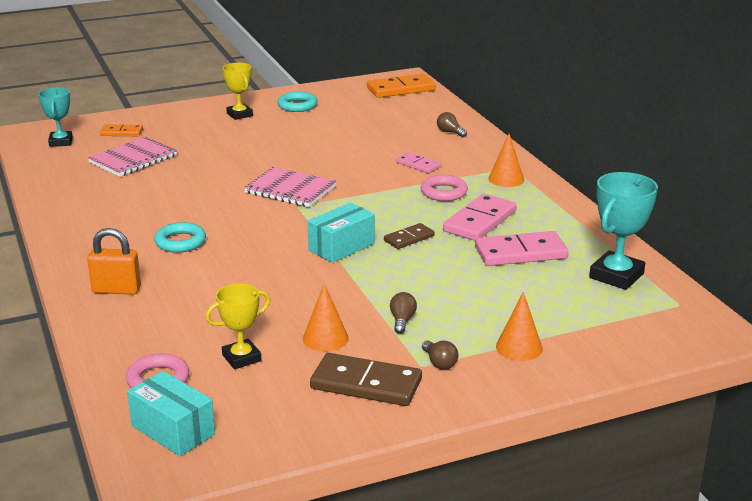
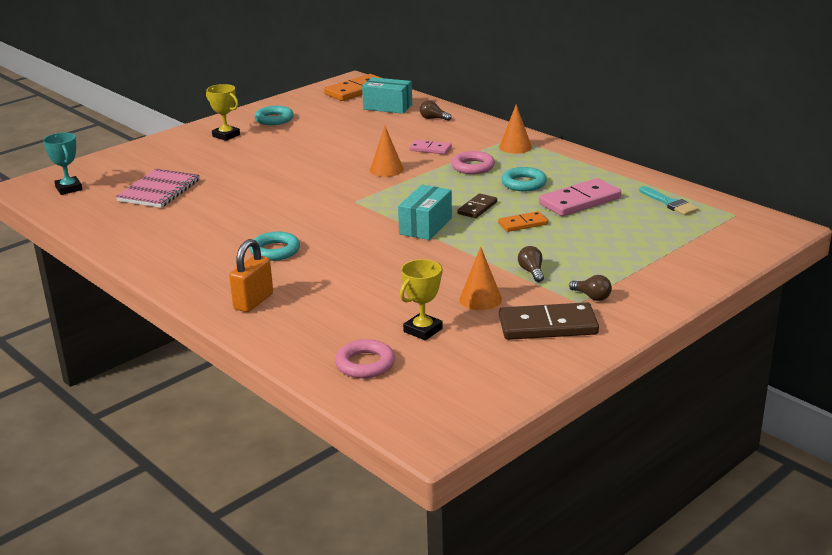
camera: 20 degrees left, 0 degrees up
orange padlock [87,228,141,294] -> orange padlock turned 45 degrees counterclockwise [229,239,273,312]
orange domino [100,124,143,136] -> orange domino moved to [498,211,548,232]
turquoise box [127,371,215,456] -> turquoise box moved to [362,77,412,114]
pink notebook [244,167,337,207] -> none
pink domino [443,194,517,241] -> turquoise ring [502,167,547,191]
orange cone [496,292,543,361] -> orange cone moved to [370,126,404,177]
turquoise trophy [589,172,658,290] -> turquoise brush [639,186,698,215]

